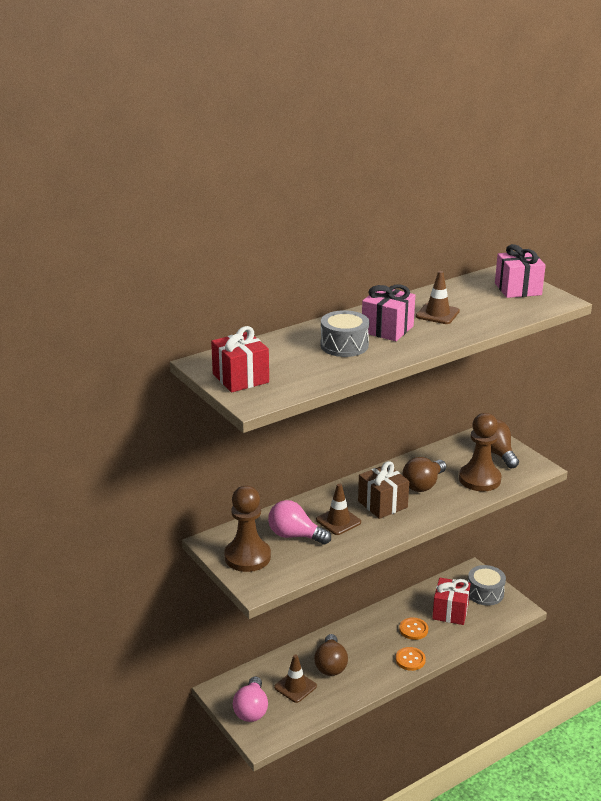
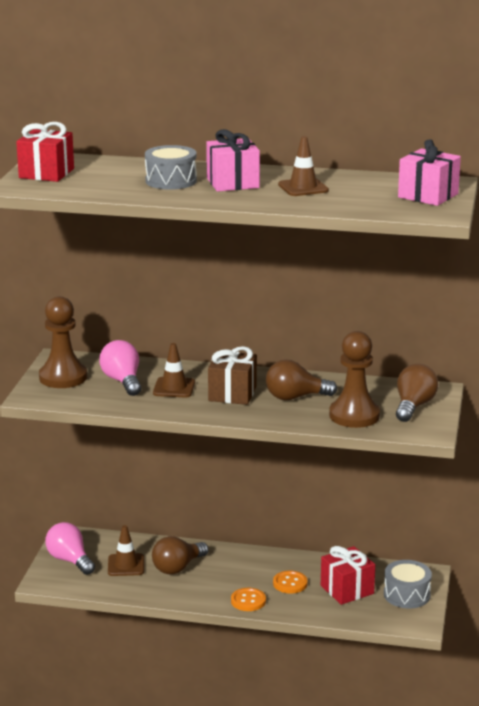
camera: 45 degrees right, 5 degrees down
pink light bulb [233,676,268,722] -> pink light bulb turned 90 degrees clockwise [45,522,95,575]

